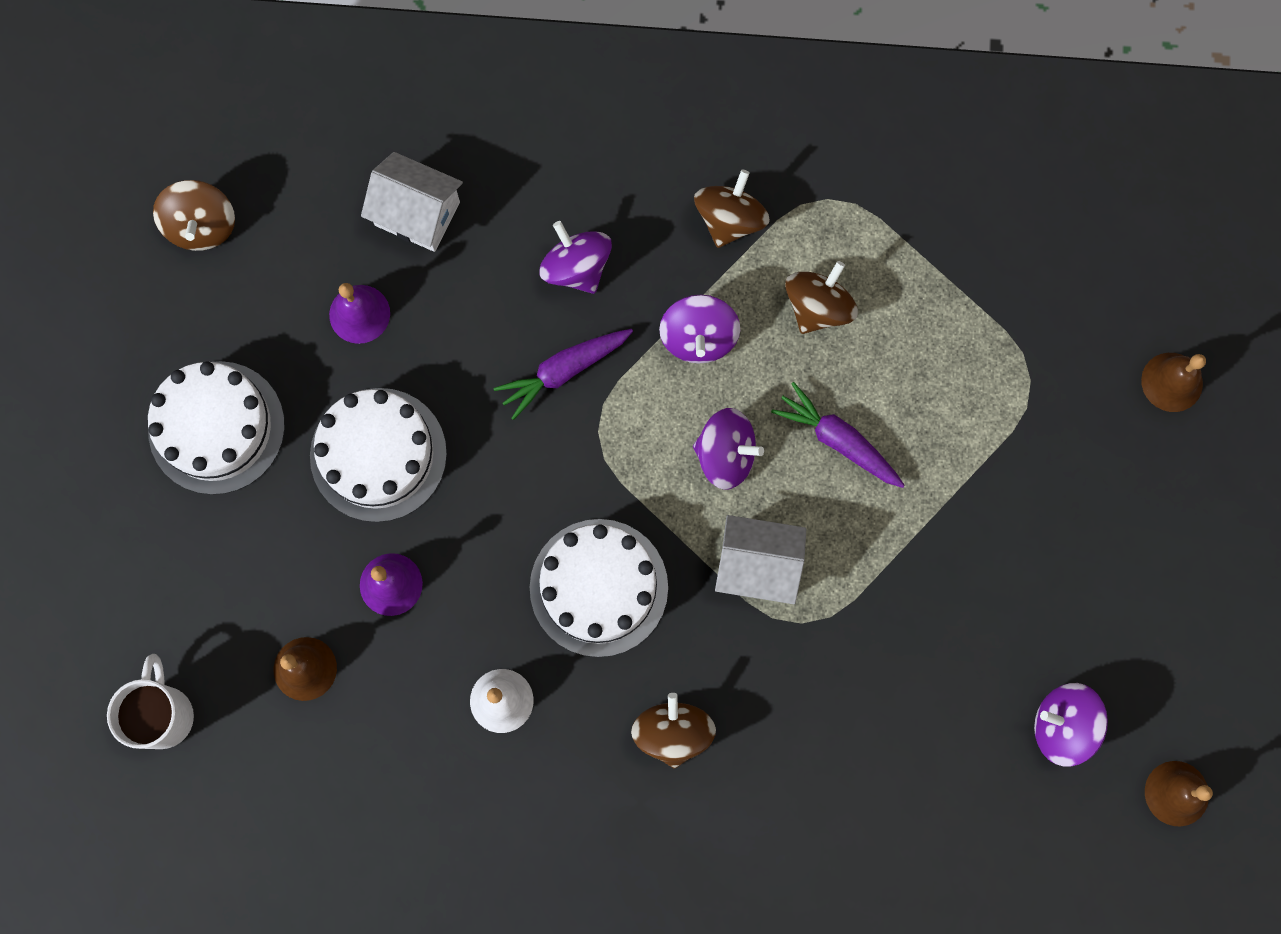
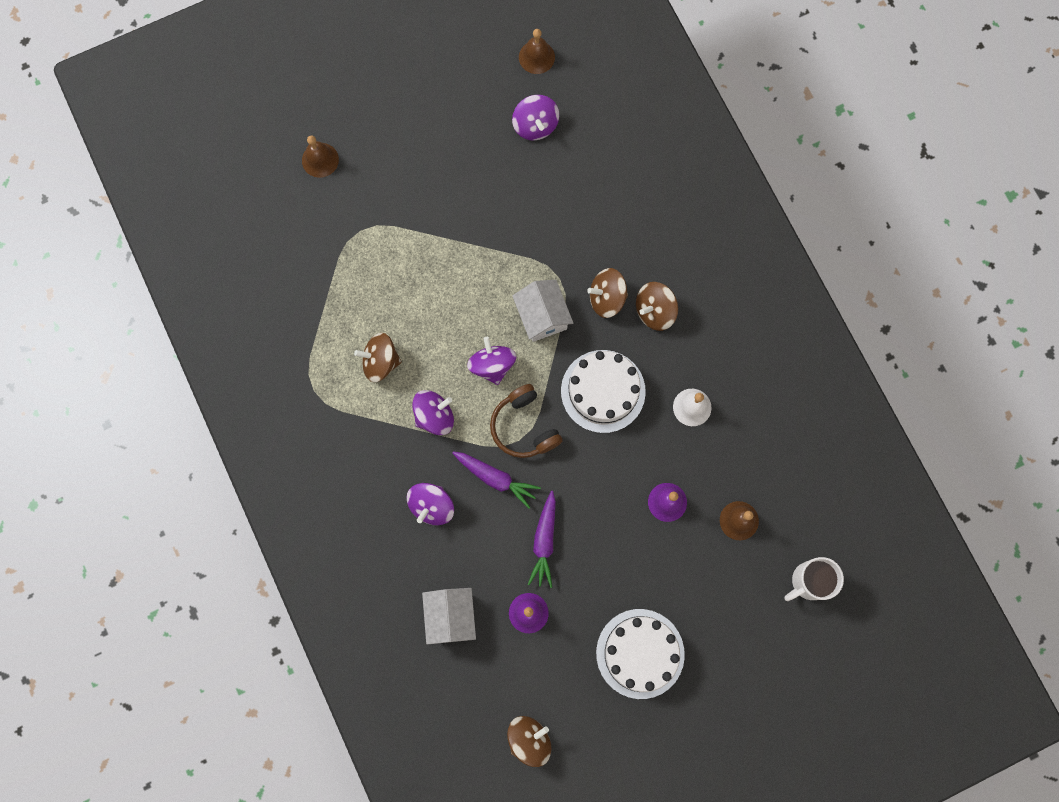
camera: 120 degrees left, 0 degrees up
white cake [310,388,447,522] -> none
brown spinning top [694,170,770,248] -> brown spinning top moved to [587,268,628,318]
purple carrot [771,382,905,488] -> purple carrot moved to [527,491,556,588]
none -> brown headphones [490,384,563,458]

